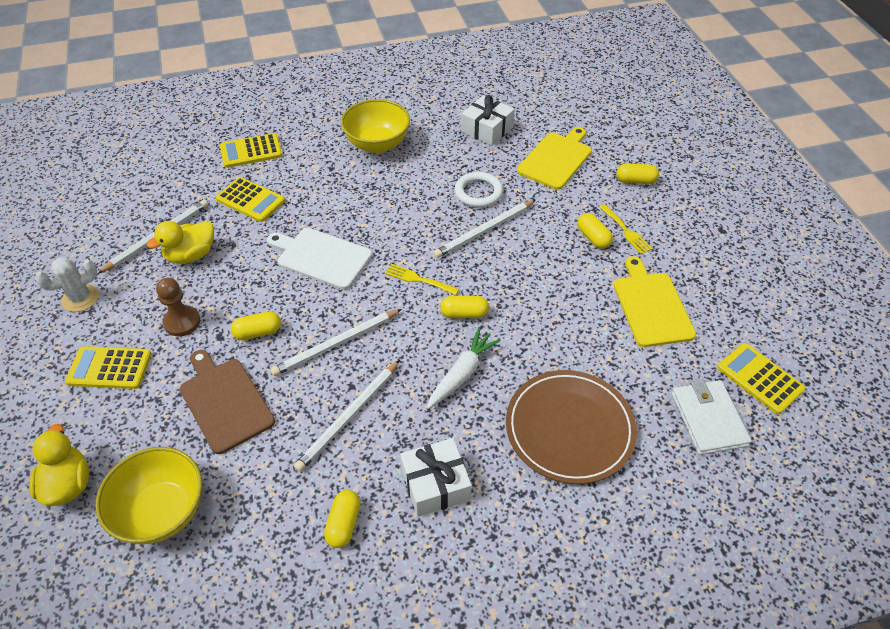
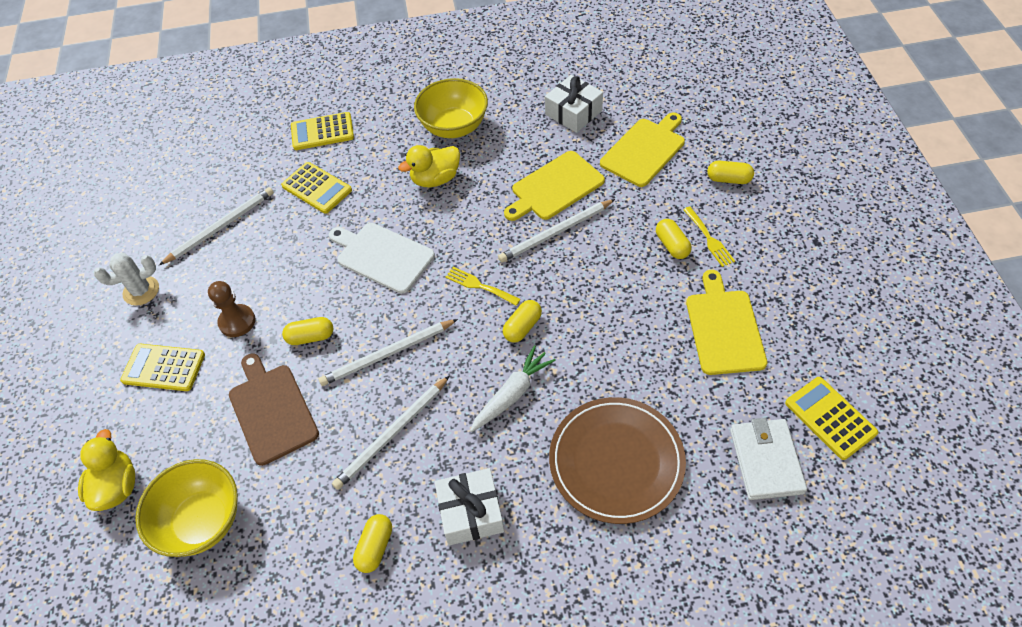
camera: 10 degrees right, 5 degrees up
yellow duck [147,221,214,264] -> yellow duck moved to [398,145,460,188]
yellow capsule [440,296,489,318] -> yellow capsule turned 60 degrees counterclockwise [503,300,542,342]
white ring [455,172,503,207] -> yellow cutting board [504,151,605,221]

